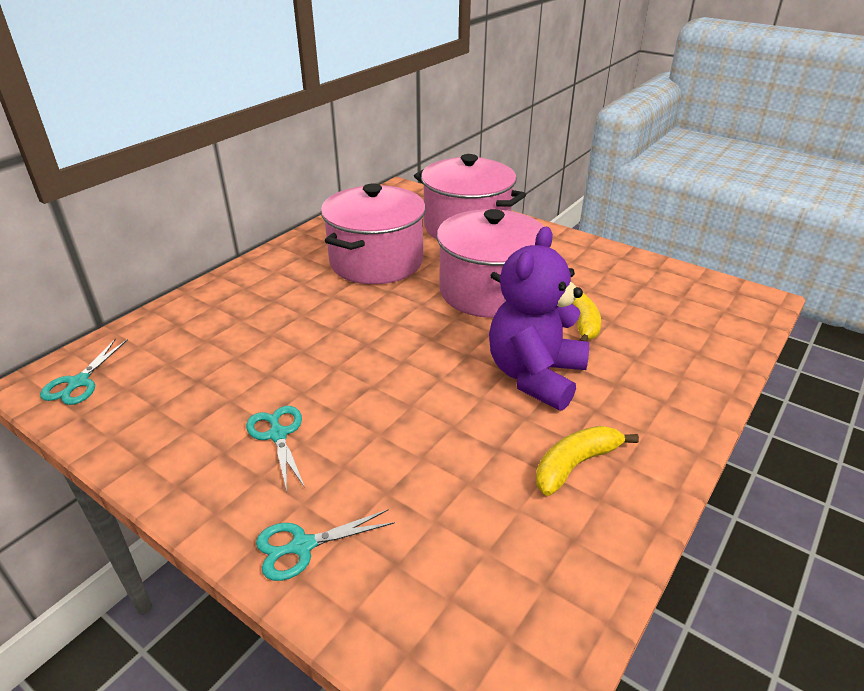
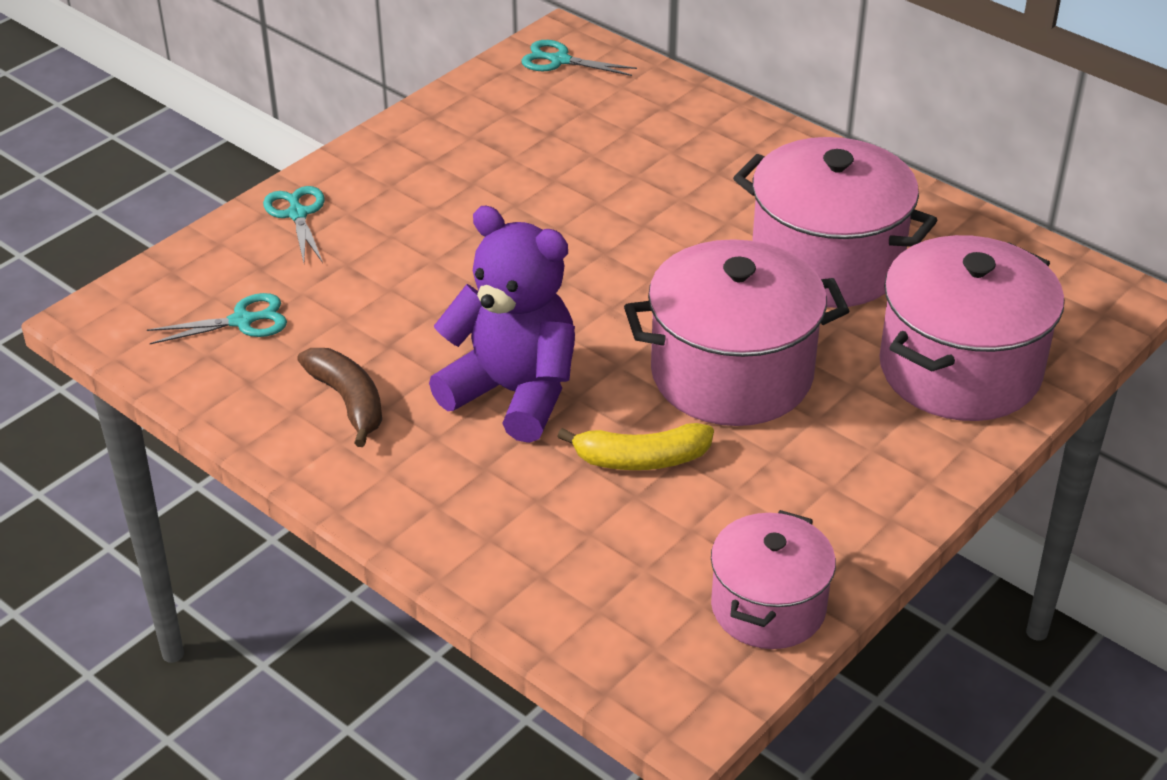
camera: 95 degrees right, 5 degrees up
turquoise scissors [246,406,305,491] -> turquoise scissors moved to [147,293,287,344]
yellow banana [536,426,639,496] -> brown banana [297,348,382,447]
none -> pink pot [711,510,836,649]

